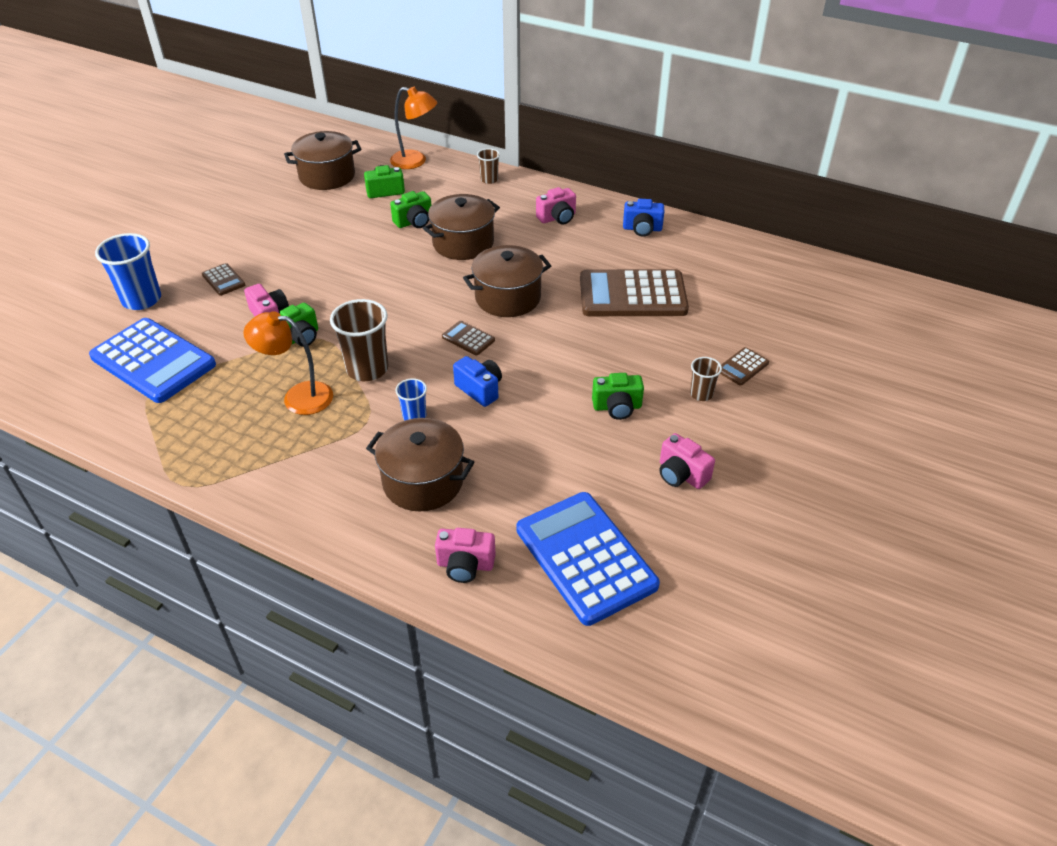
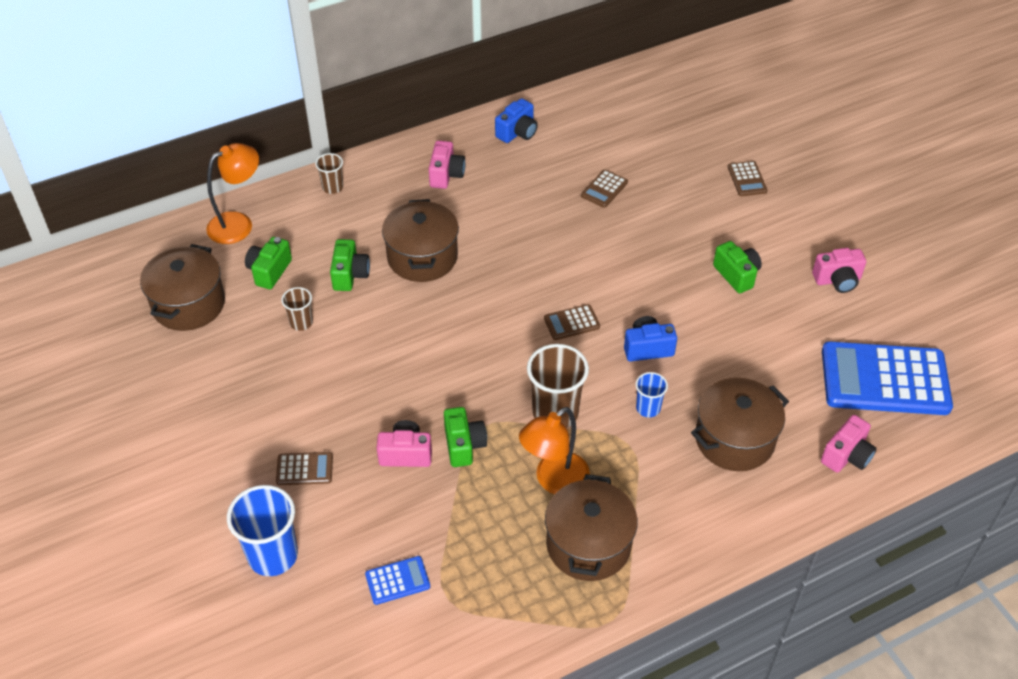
camera: 55 degrees left, 5 degrees up
blue calculator [89,318,216,403] -> blue calculator [365,556,430,605], size x0.43
brown pot [463,245,551,317] -> brown pot moved to [545,474,638,581]
brown calculator [580,269,689,316] -> brown calculator [581,170,628,208], size x0.43
green camera [592,373,644,420] -> green camera turned 60 degrees counterclockwise [713,241,762,293]
brown cup [690,357,722,401] -> brown cup moved to [281,287,313,331]

